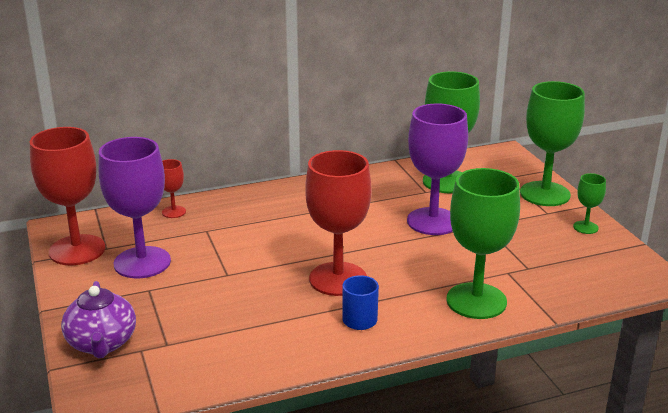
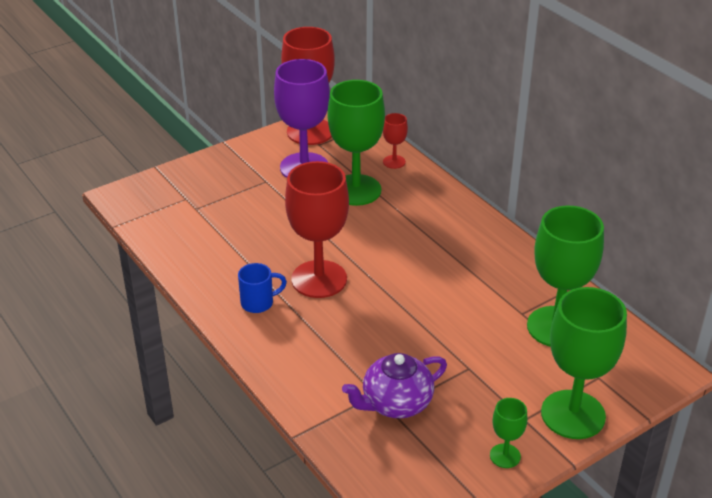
camera: 75 degrees right, 10 degrees up
purple teapot [61,281,136,358] -> purple teapot moved to [342,353,447,418]
purple goblet [407,104,468,235] -> none
green goblet [446,168,520,319] -> green goblet moved to [328,80,385,206]

